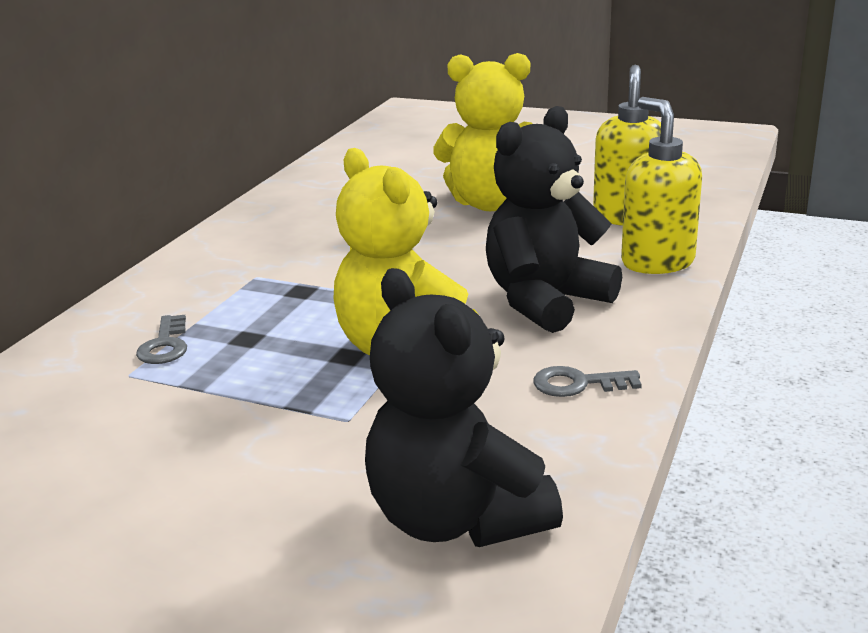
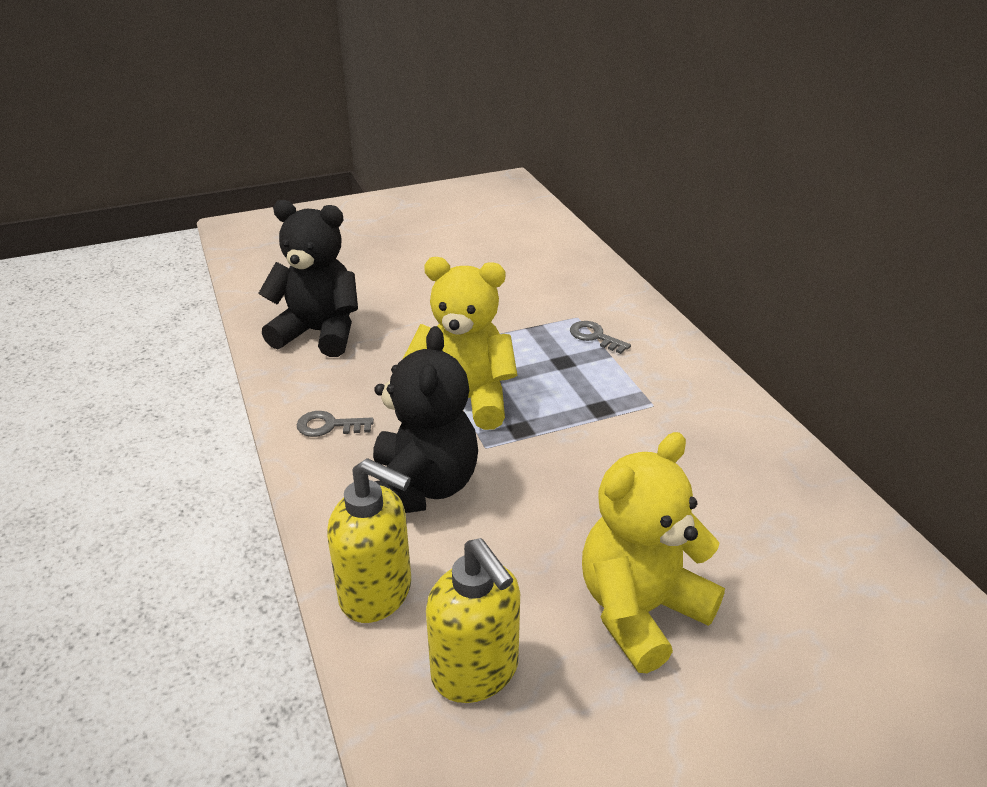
camera: 135 degrees right, 10 degrees up
grey key [533,366,642,397] -> grey key turned 135 degrees counterclockwise [296,411,374,437]

